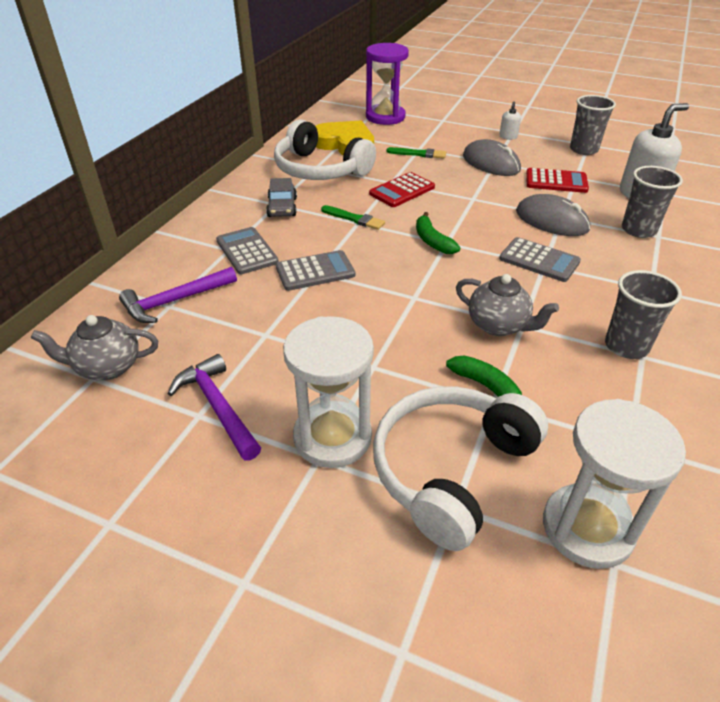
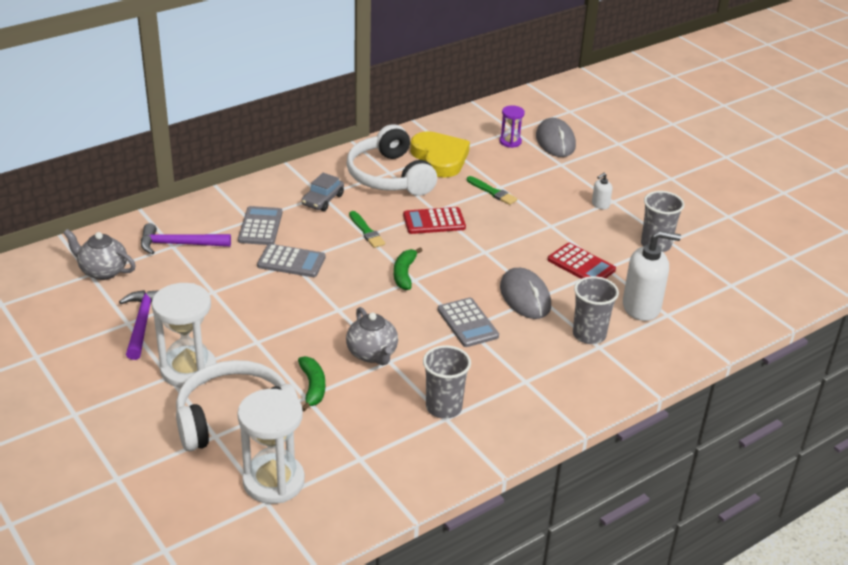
camera: 30 degrees right, 5 degrees down
purple hourglass [366,43,409,125] -> purple hourglass [500,105,525,148], size x0.52
grey mouse [463,139,521,176] -> grey mouse moved to [536,118,576,157]

